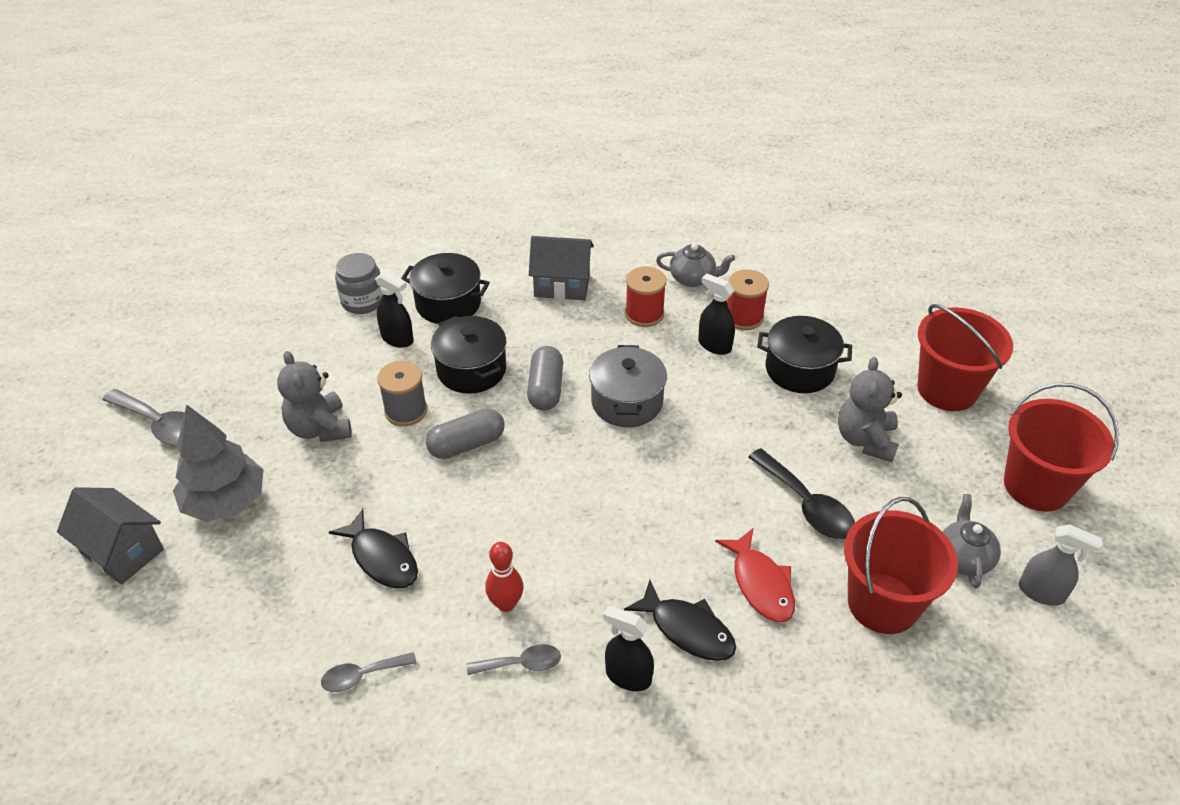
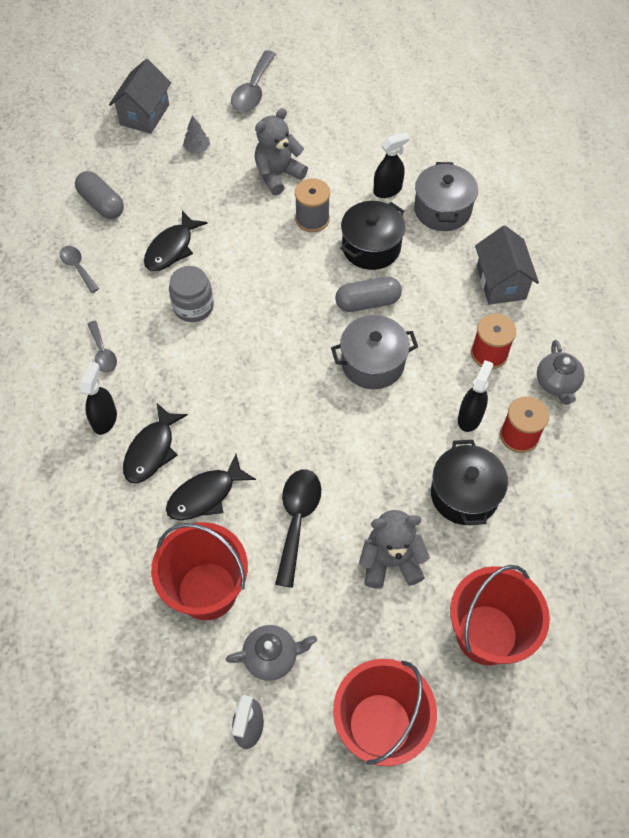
camera: 75 degrees right, 15 degrees up
grey tree [173,404,264,522] -> grey tree [183,115,210,153], size x0.44
grey jar [335,253,383,314] -> grey jar moved to [169,266,214,322]
black spray bottle [375,271,414,348] -> black spray bottle turned 135 degrees counterclockwise [373,132,410,198]
black pot [401,253,490,324] -> grey pot [414,162,478,231]
grey capsule [426,408,505,459] -> grey capsule moved to [75,171,124,219]
red bowling pin [485,542,523,612] -> none
red fish [715,529,795,622] -> black fish [166,454,256,520]
black spoon [748,448,855,539] -> black spoon turned 150 degrees clockwise [275,469,321,588]

